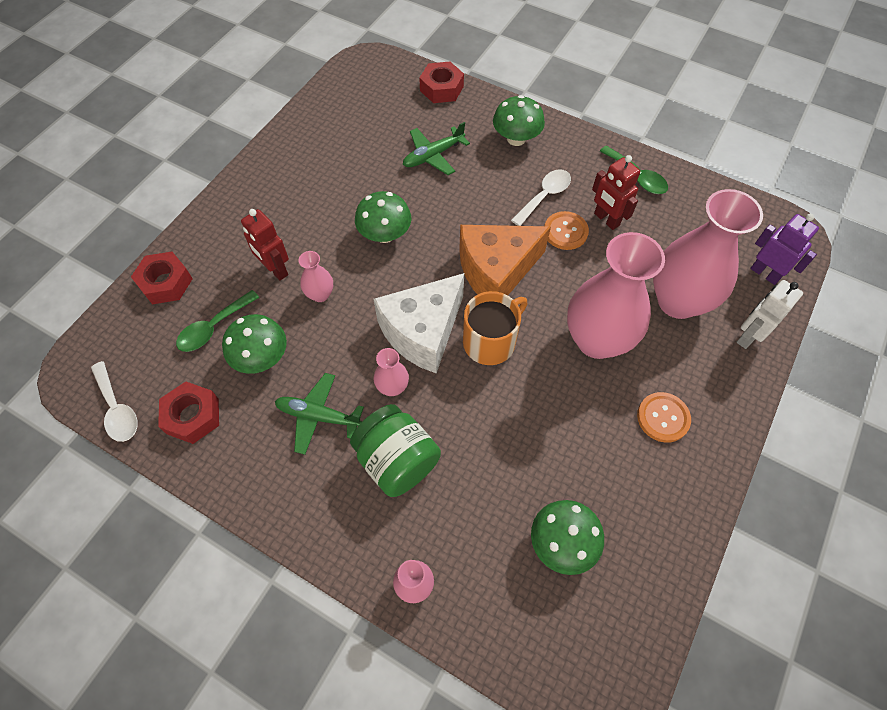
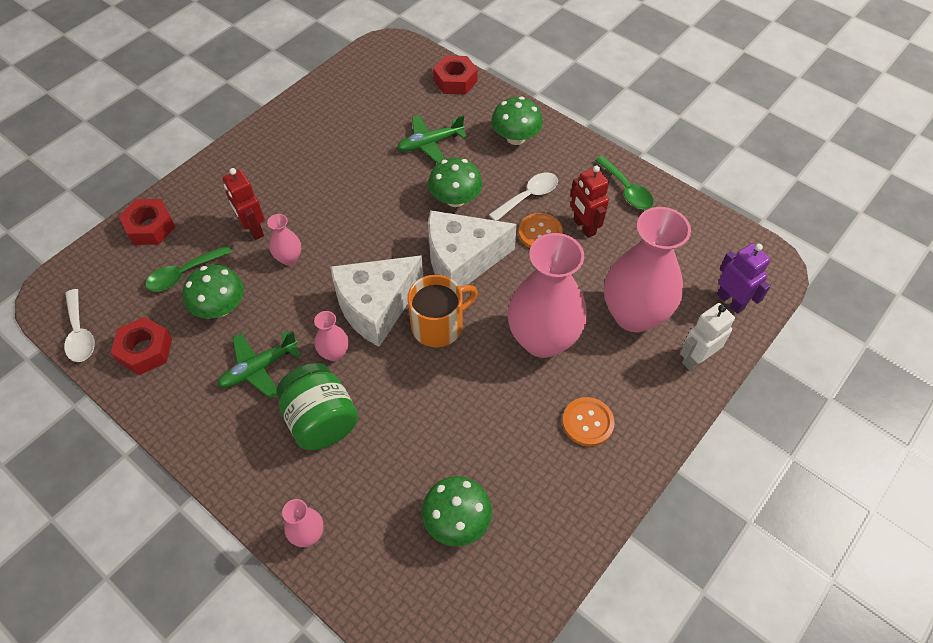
camera: 10 degrees right, 5 degrees down
green plane [275,373,364,455] -> green plane turned 60 degrees counterclockwise [217,331,302,399]
green mushroom [355,191,411,243] -> green mushroom moved to [428,158,483,207]
orange cheese [459,225,551,295] -> white cheese [428,210,517,287]

